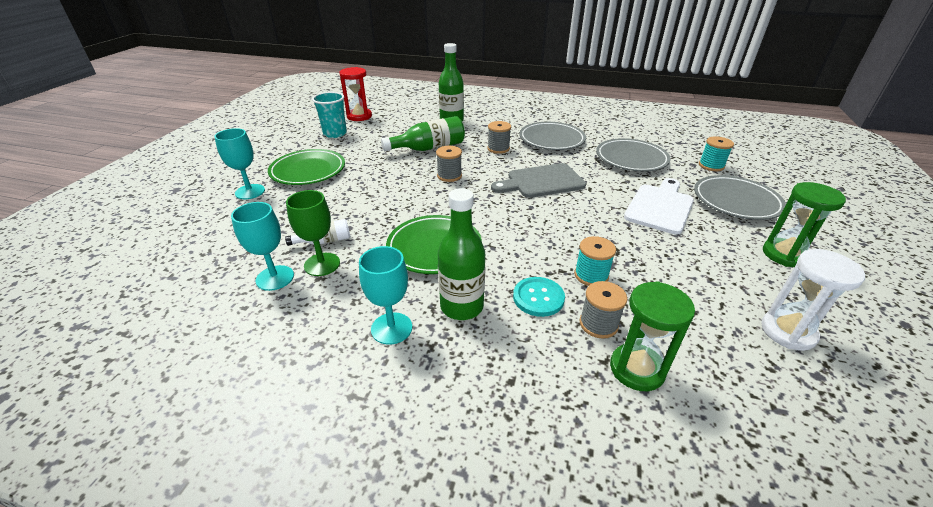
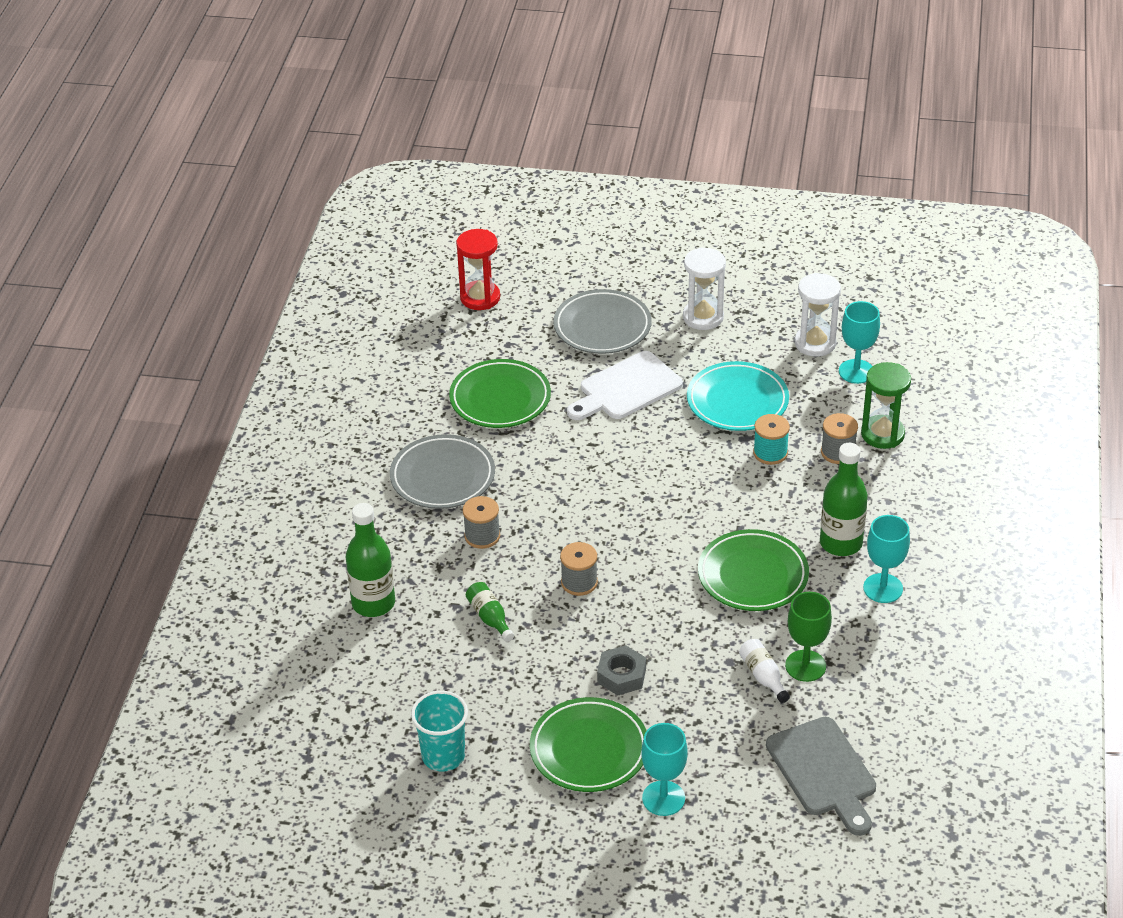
camera: 95 degrees left, 5 degrees up
turquoise goblet [231,202,294,291] -> turquoise goblet moved to [839,301,880,384]
red hourglass [339,67,372,121] -> red hourglass moved to [456,229,500,310]
green bottle [381,116,465,151] -> green bottle [466,582,514,642], size x0.54
grey cutting board [491,163,586,198] -> grey cutting board moved to [766,717,876,836]
turquoise button [513,277,565,317] -> none
grey plate [596,138,671,172] -> green plate [449,359,551,428]
white cutting board [624,178,694,235] -> white cutting board turned 60 degrees counterclockwise [567,351,683,420]
turquoise spool [699,136,734,171] -> none
green hourglass [763,182,846,267] -> white hourglass [683,247,726,330]
none -> grey nut [597,645,646,696]
none -> turquoise plate [687,361,789,431]

